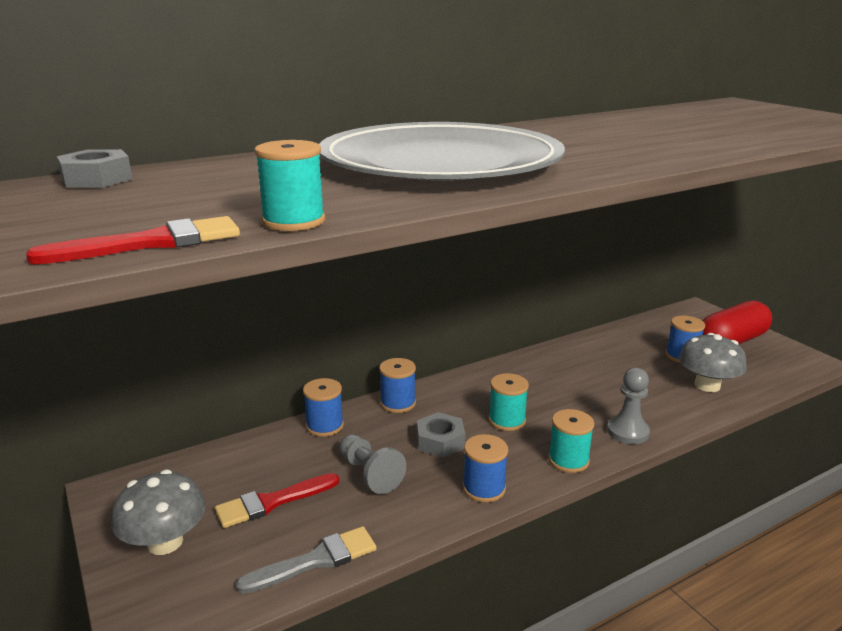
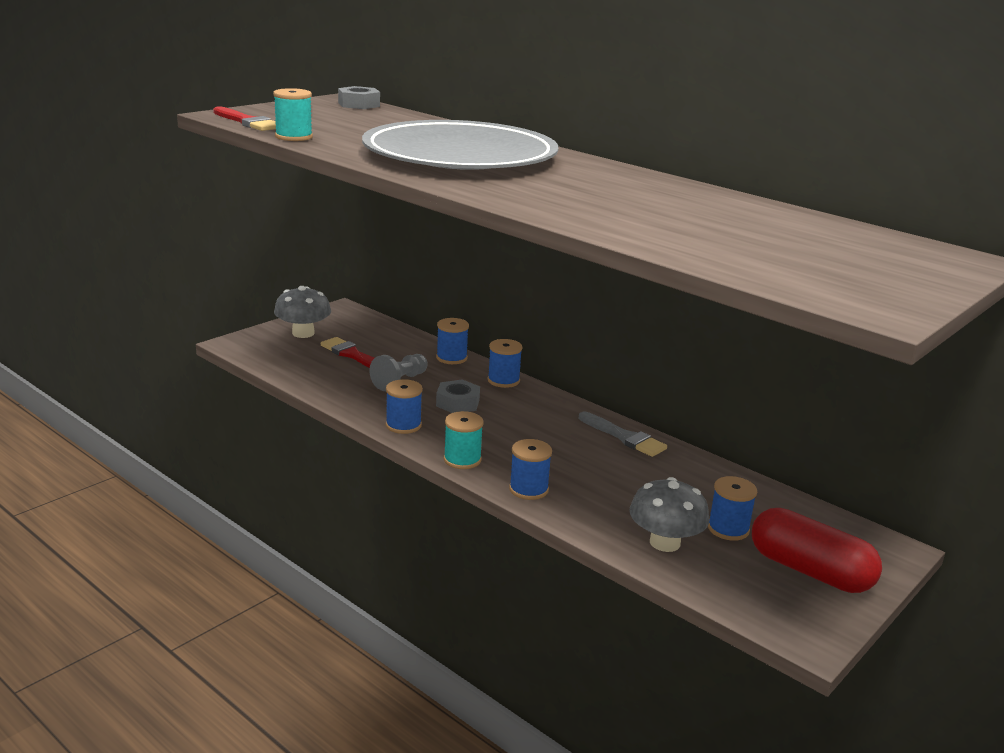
camera: 70 degrees right, 0 degrees up
grey brush [236,526,377,594] -> grey brush moved to [579,411,667,457]
turquoise spool [489,373,529,431] -> none
grey pawn [607,367,650,444] -> blue spool [509,439,552,500]

